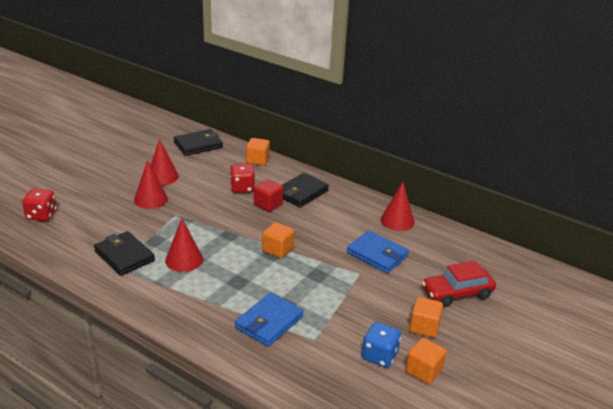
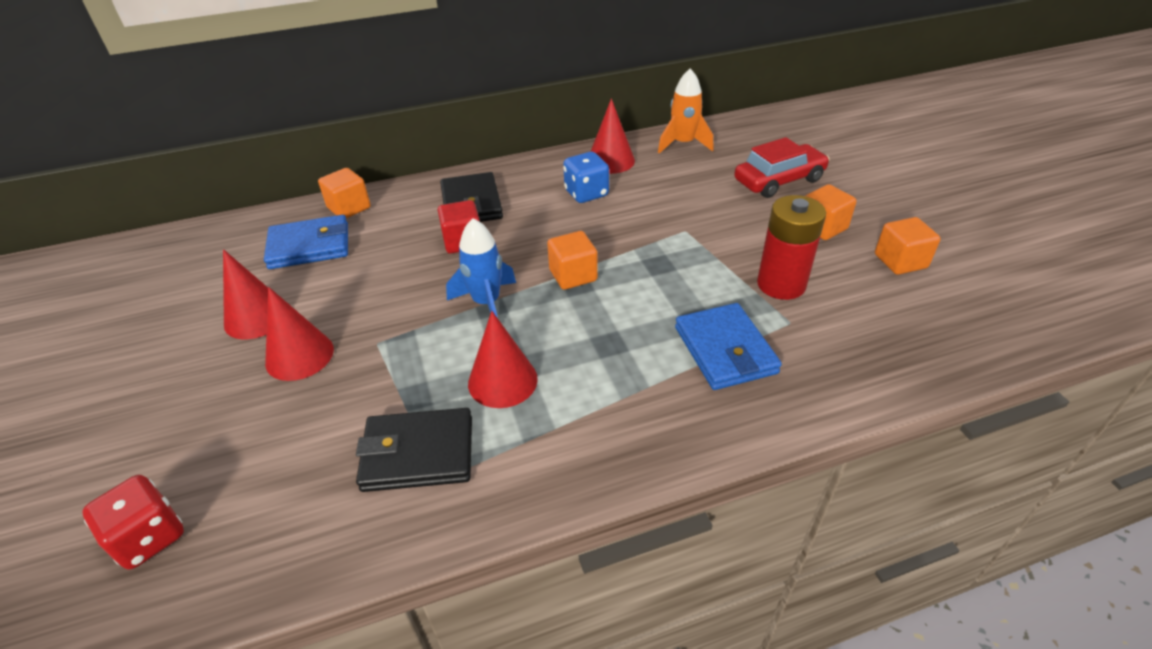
camera: 50 degrees left, 10 degrees up
black wallet [174,129,223,156] -> none
red dice [230,163,255,193] -> none
blue wallet [347,231,409,273] -> blue wallet moved to [264,215,348,269]
blue dice [362,322,401,368] -> blue dice moved to [563,152,609,203]
red car [422,261,496,307] -> red car turned 135 degrees counterclockwise [734,137,830,198]
none -> blue rocket [446,218,516,317]
none -> orange rocket [658,69,713,154]
none -> red battery [757,195,826,300]

